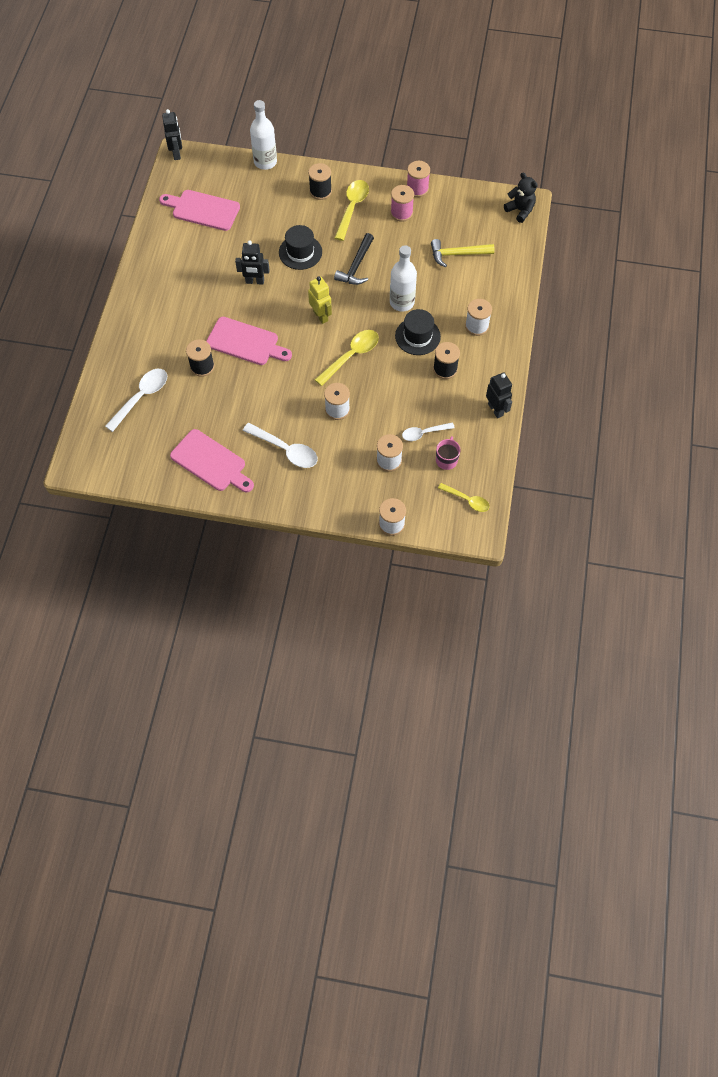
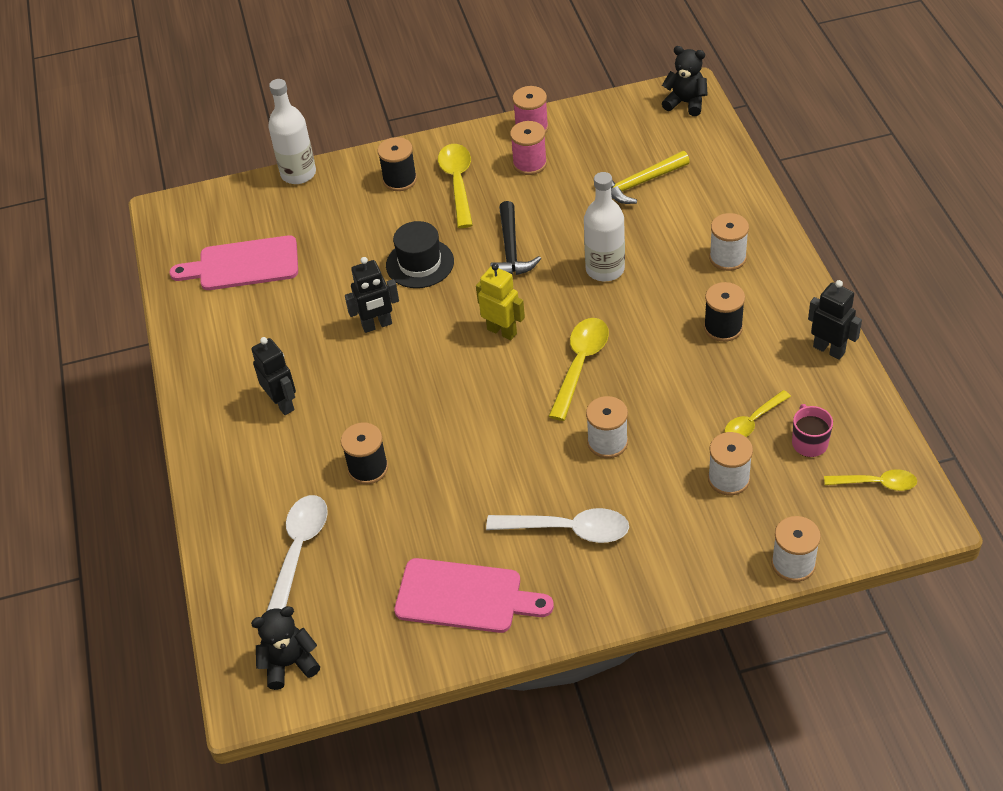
camera: 20 degrees left, 15 degrees down
black robot [162,109,182,160] -> black robot moved to [251,337,296,415]
pink cutting board [206,317,292,365] -> none
black hat [395,309,441,355] -> none
white spoon [402,422,455,441] -> yellow spoon [724,390,791,437]
none -> black teddy bear [251,606,320,690]

